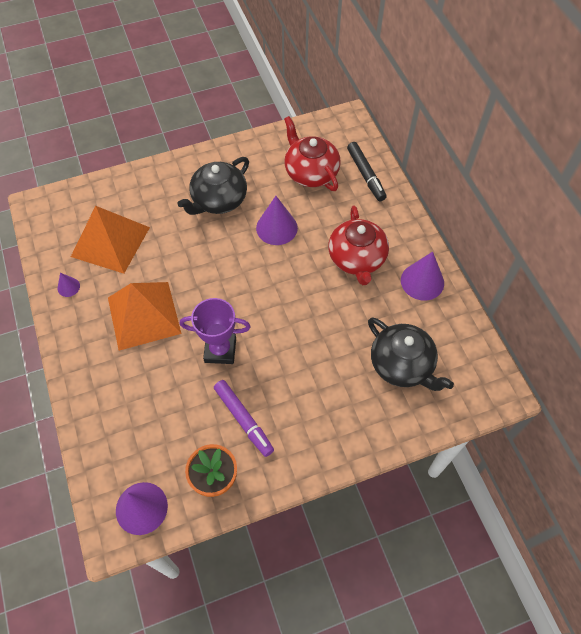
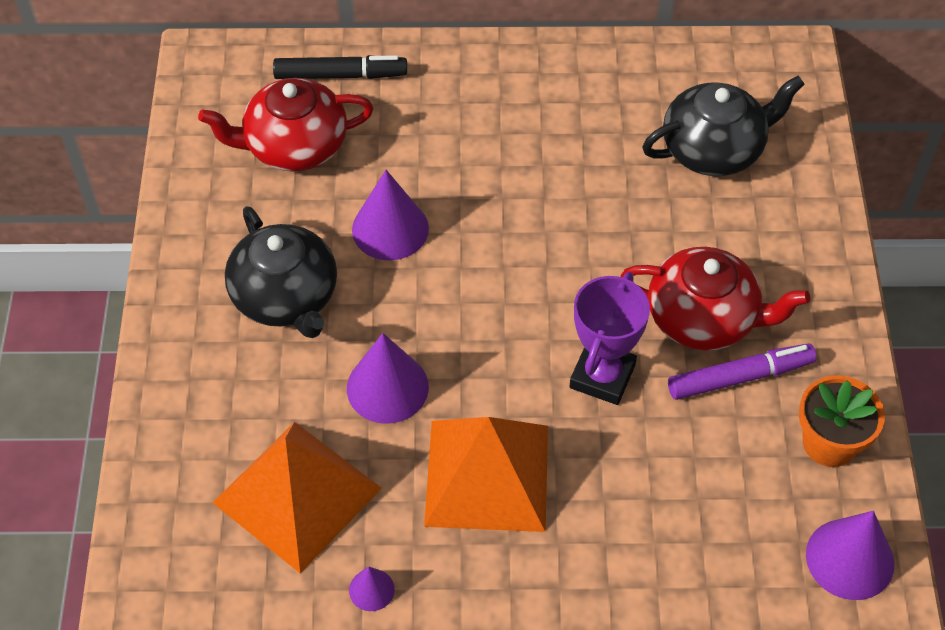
camera: 70 degrees left, 5 degrees down
red teapot [328,206,389,285] -> red teapot moved to [620,247,810,351]
purple cone [401,252,444,301] -> purple cone moved to [347,333,429,424]

